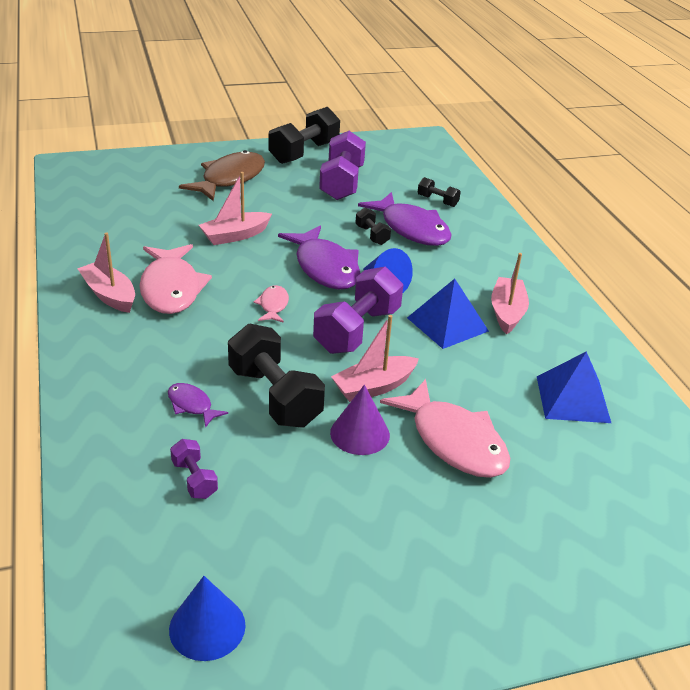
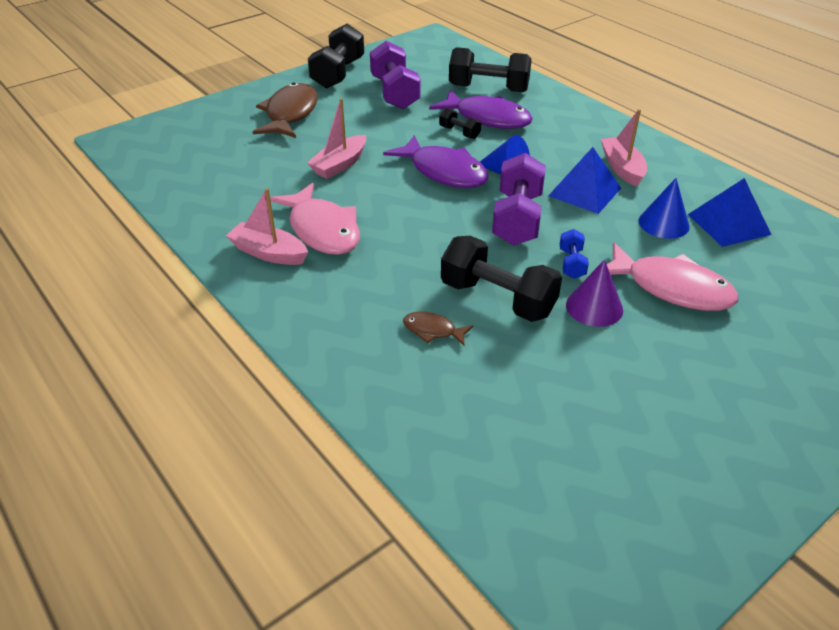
camera: 20 degrees left, 5 degrees up
purple fish [168,383,228,428] -> brown fish [403,312,473,346]
blue cone [169,576,246,661] -> blue cone moved to [638,178,690,239]
purple dumbbell [170,439,218,499] -> none
pink fish [253,285,289,323] -> none
pink boat [331,315,419,402] -> blue dumbbell [560,229,589,279]
black dumbbell [418,177,461,207] -> black dumbbell [449,47,532,92], size x2.05

